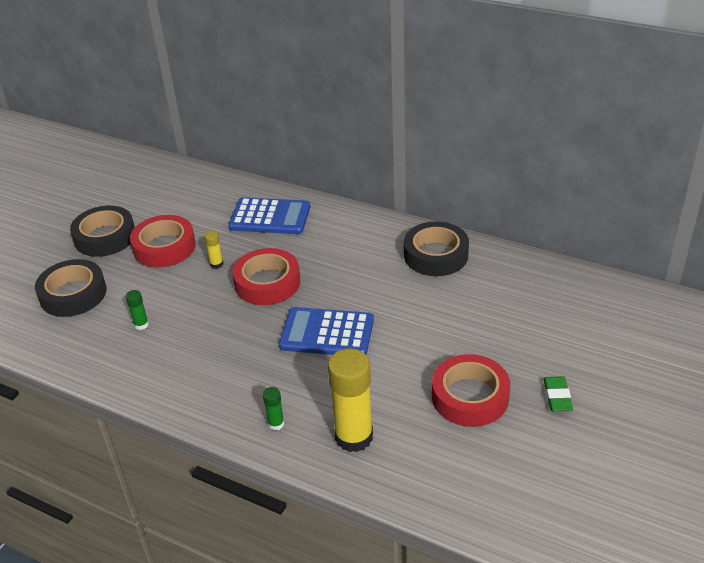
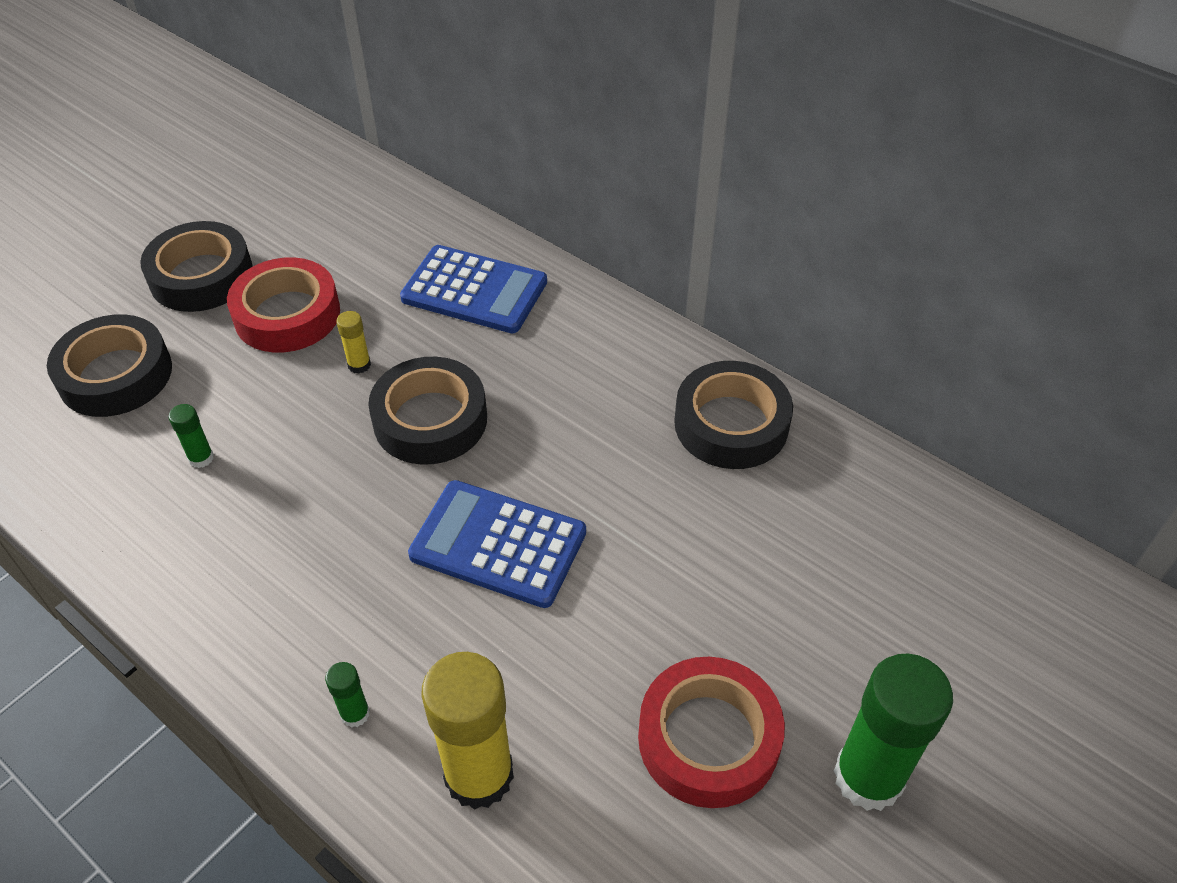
camera: 10 degrees right, 10 degrees up
red tape [232,248,300,305] -> black tape [368,357,487,465]
green eraser [544,376,573,411] -> green glue stick [834,654,953,811]

